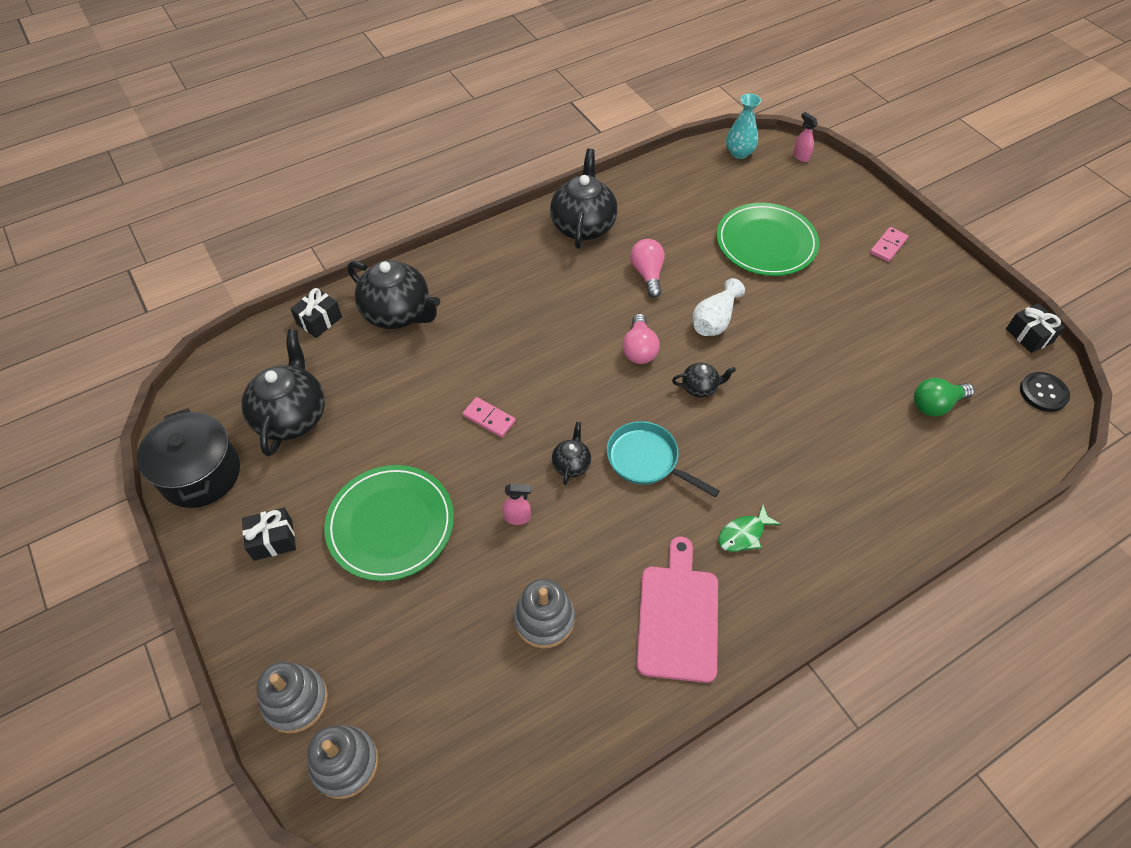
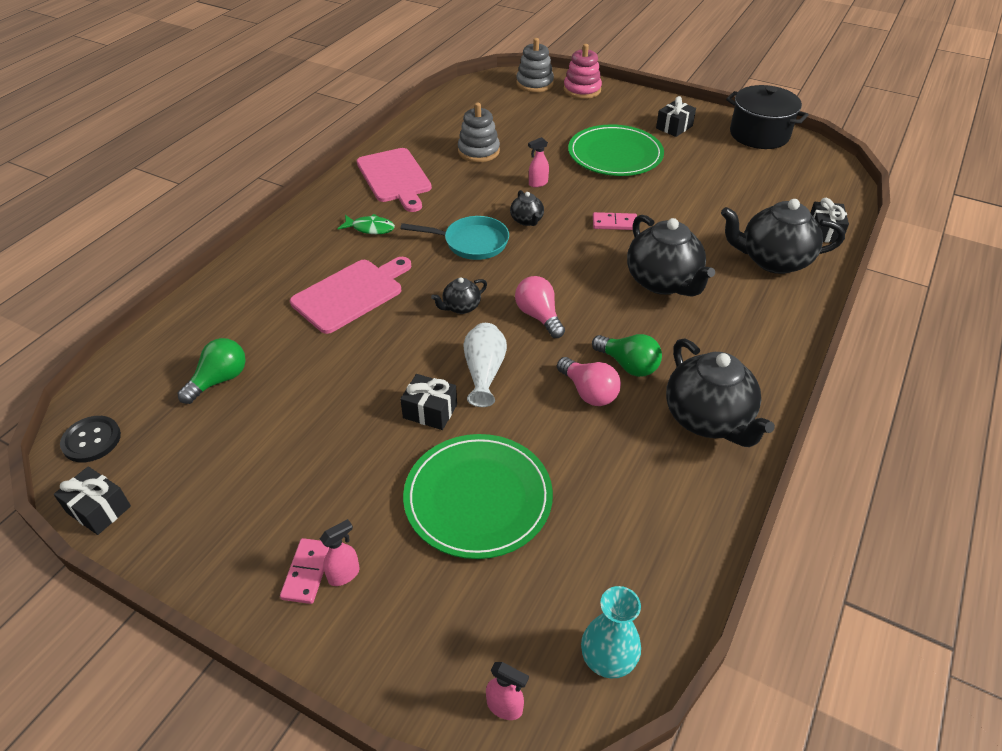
camera: 150 degrees right, 10 degrees down
black teapot [242,329,325,456] -> black teapot moved to [627,215,715,297]
grey stacking toy [257,662,328,734] -> pink stacking toy [564,44,602,99]
green fish [718,504,781,552] -> green fish turned 75 degrees clockwise [337,214,395,234]
none -> pink cutting board [290,257,412,334]
none -> pink spray bottle [320,519,359,586]
none -> black gift [400,374,457,430]
none -> green light bulb [592,334,662,377]

